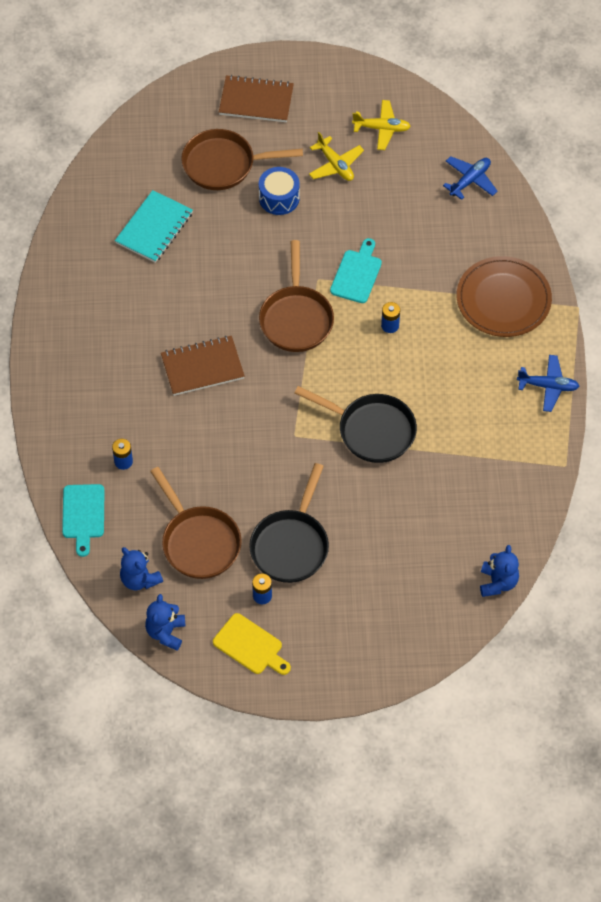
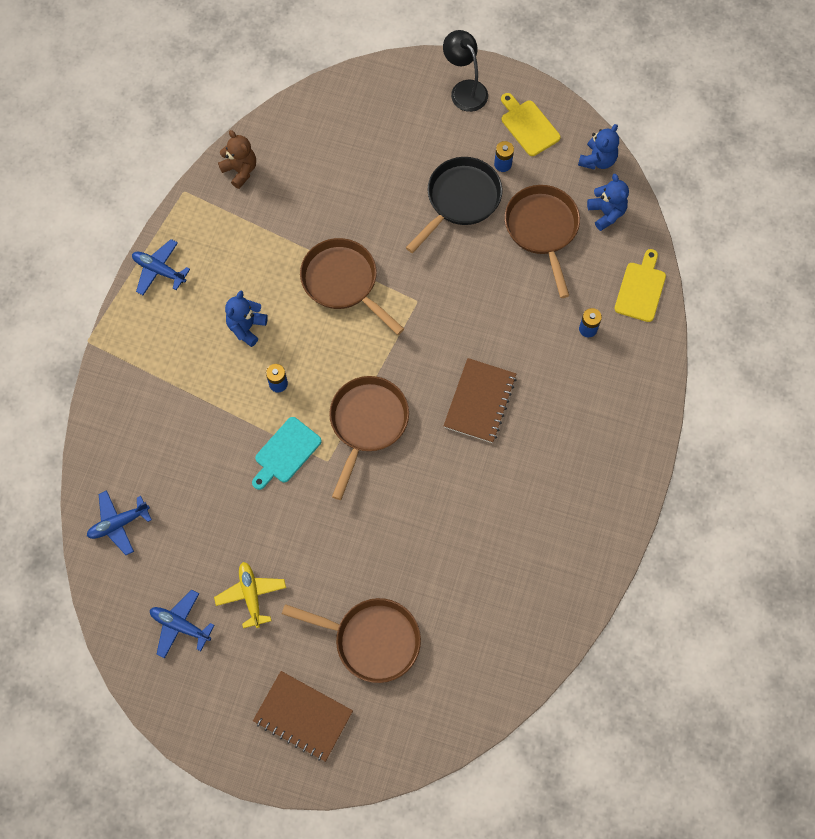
camera: 160 degrees left, 10 degrees up
turquoise cutting board [62,484,105,557] -> yellow cutting board [614,249,666,322]
turquoise notebook [115,190,193,263] -> none
brown notebook [161,336,245,396] -> brown notebook turned 75 degrees counterclockwise [443,358,517,443]
blue drum [259,167,300,215] -> none
black pan [294,386,417,463] -> brown pan [300,238,404,335]
yellow plane [352,100,411,150] -> blue plane [150,589,215,659]
brown plate [457,256,552,337] -> none
blue teddy bear [480,545,519,597] -> blue teddy bear moved to [225,291,268,347]
none -> brown teddy bear [218,130,256,189]
none -> black lamp [443,30,488,112]

